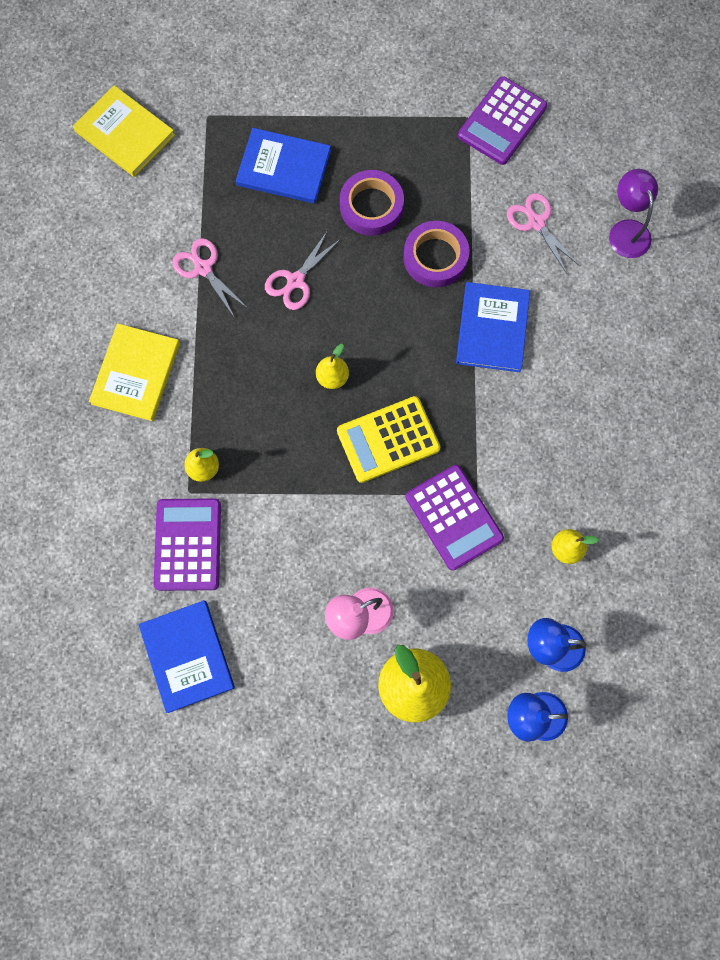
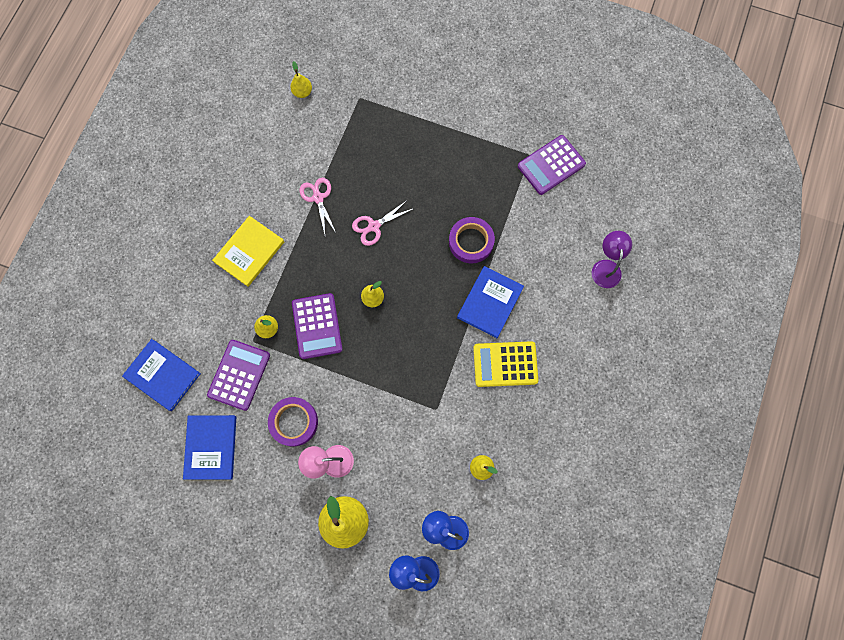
camera: 20 degrees right, 0 degrees up
yellow book [73,85,175,177] -> yellow pear [290,61,312,98]
blue book [236,128,331,204] -> blue book moved to [122,339,201,411]
yellow calculator [337,396,440,483] -> yellow calculator moved to [473,341,538,387]
purple tape [340,170,404,236] -> purple tape moved to [268,397,318,446]
purple calculator [406,465,504,571] -> purple calculator moved to [292,293,342,359]
pink scissors [507,193,580,274] -> none

